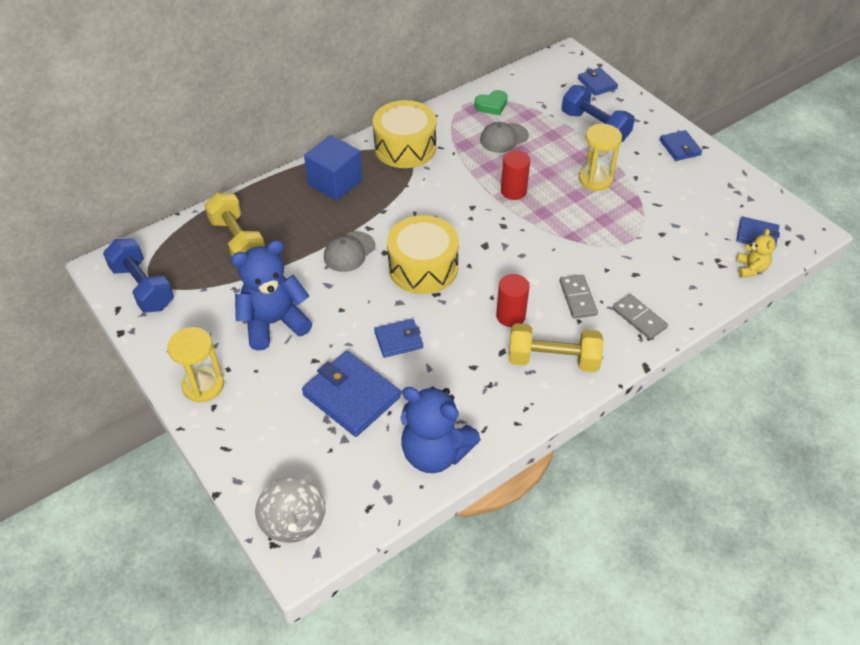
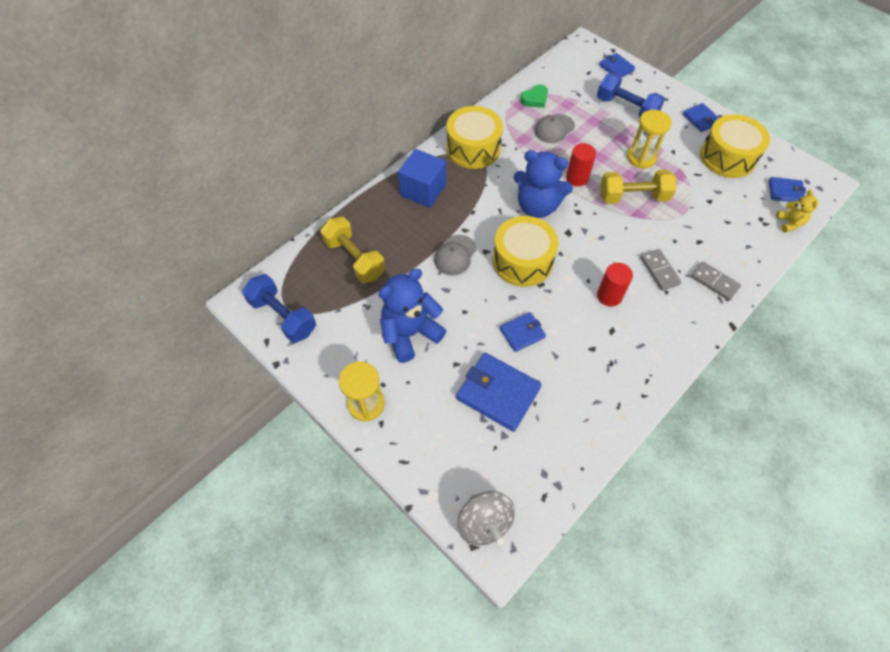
camera: 10 degrees left, 10 degrees up
blue teddy bear [400,386,481,473] -> blue teddy bear moved to [513,150,573,218]
yellow dumbbell [509,323,603,372] -> yellow dumbbell moved to [600,170,676,204]
none -> yellow drum [700,114,770,178]

